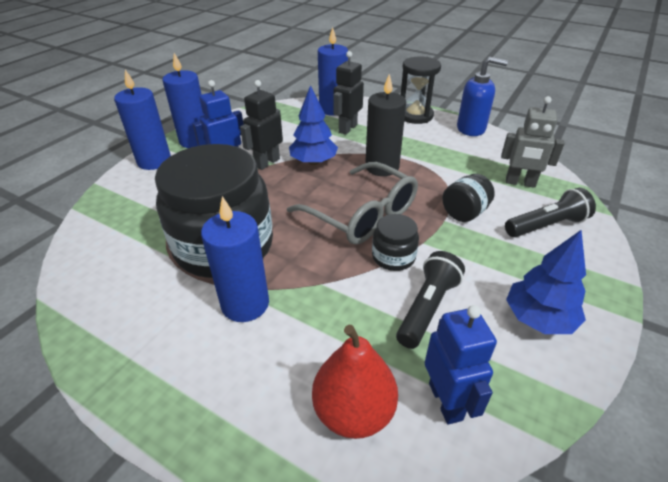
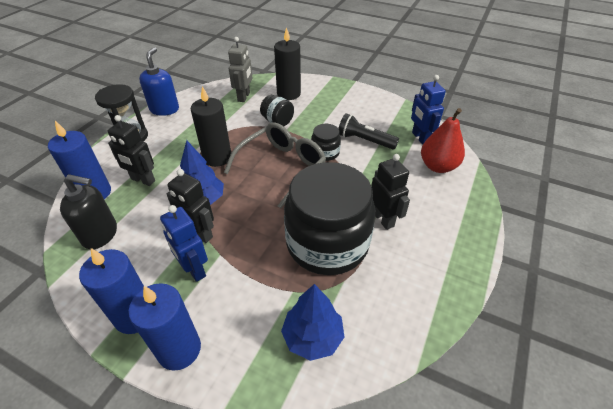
camera: 95 degrees left, 5 degrees up
blue candle [201,196,269,322] -> black robot [371,154,410,230]
blue robot [425,305,497,425] -> blue robot turned 90 degrees counterclockwise [411,75,446,145]
black flashlight [505,188,596,237] -> black candle [274,27,301,100]
blue tree [506,230,586,334] -> blue tree moved to [281,284,344,361]
none -> black soap dispenser [60,174,117,249]

